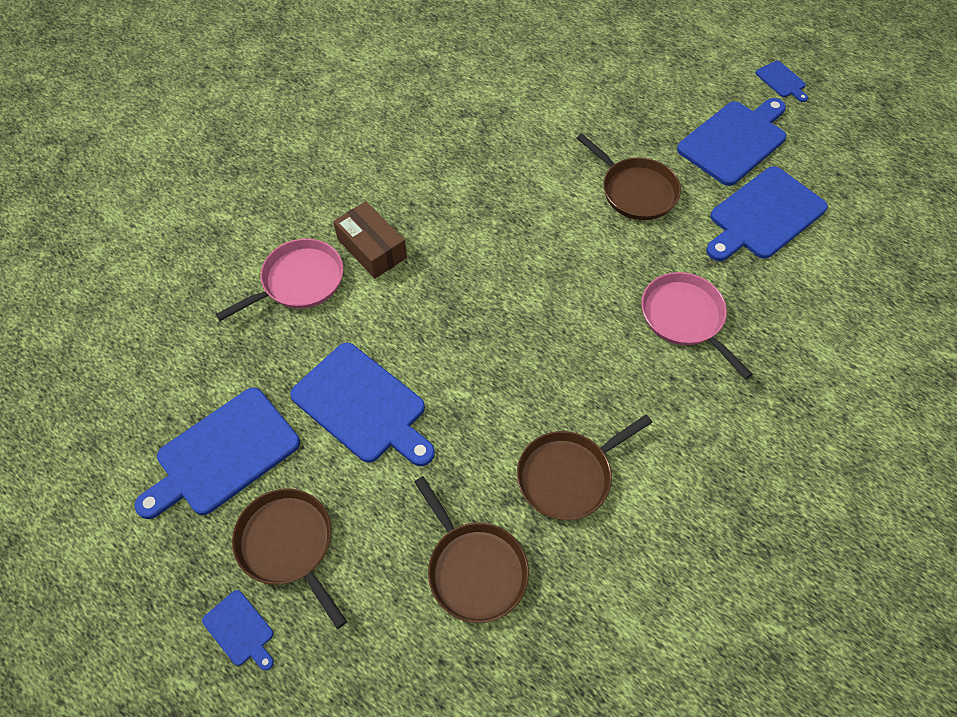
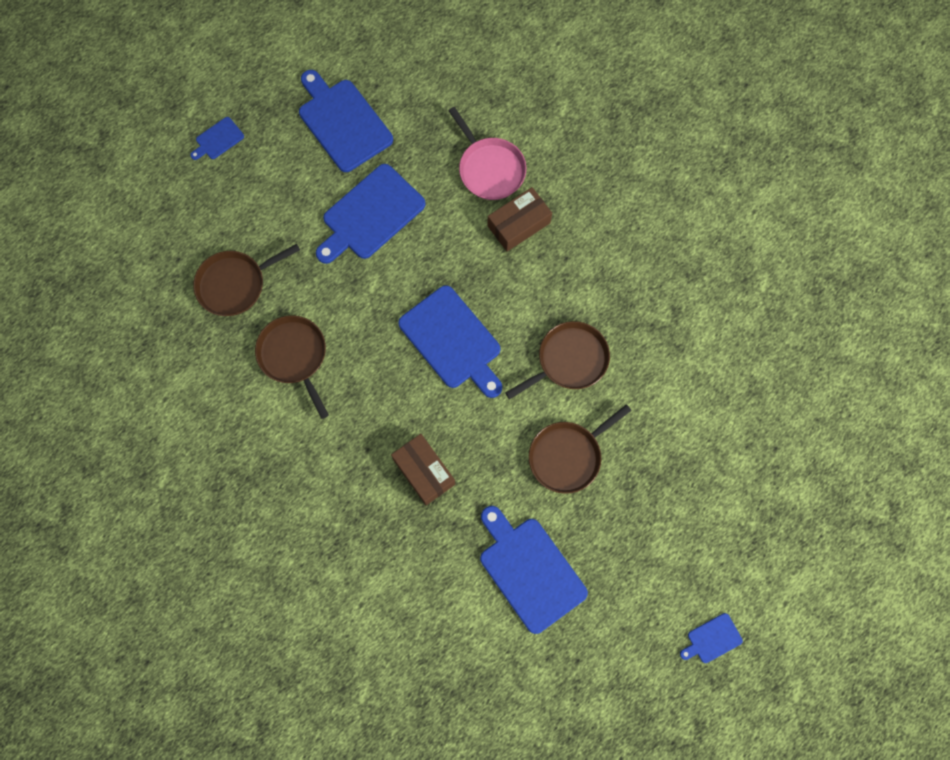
camera: 95 degrees right, 15 degrees up
brown pan [232,488,347,629] -> brown pan moved to [505,321,610,399]
pink pan [641,272,752,379] -> brown box [391,434,455,505]
blue cutting board [677,98,786,186] -> blue cutting board moved to [398,285,502,398]

